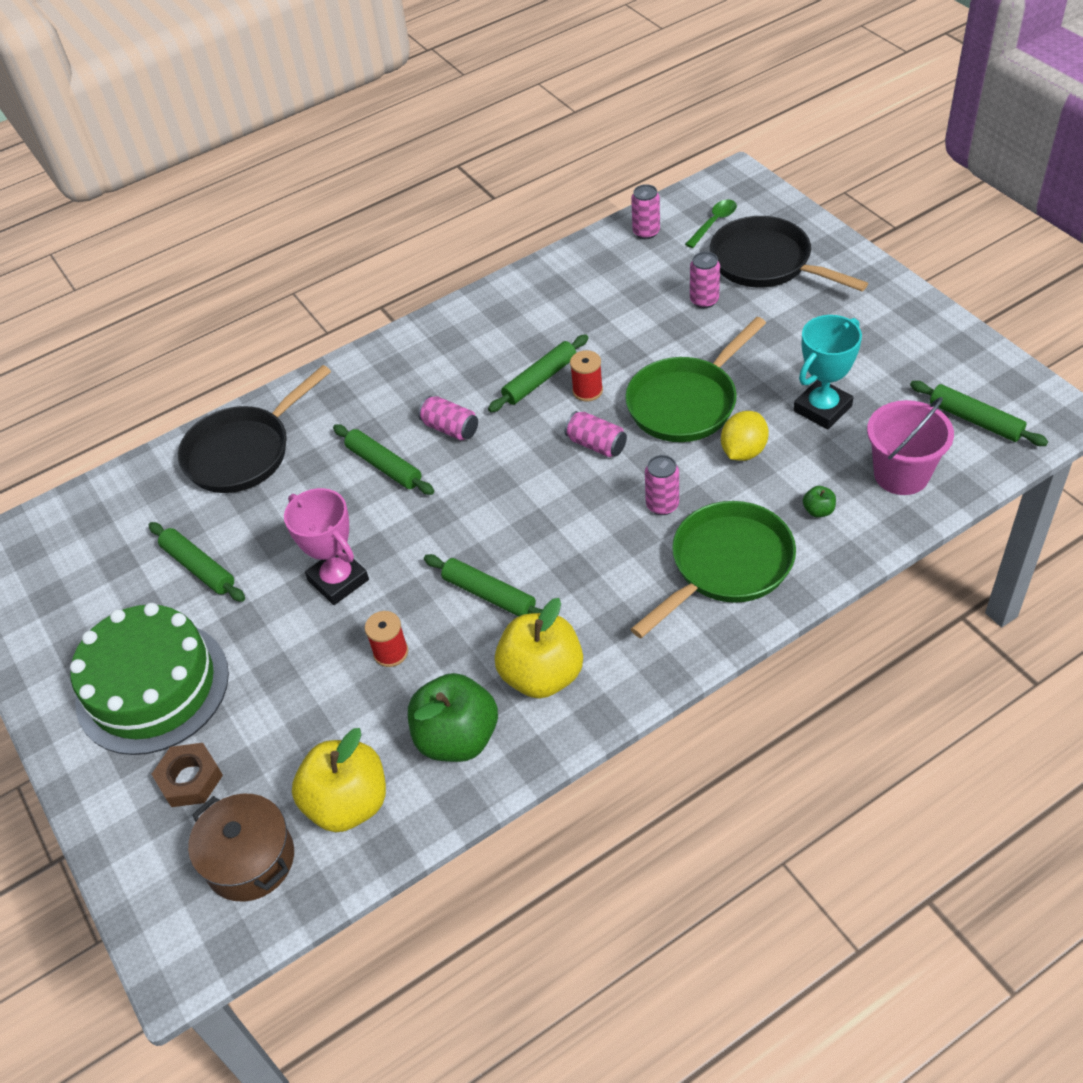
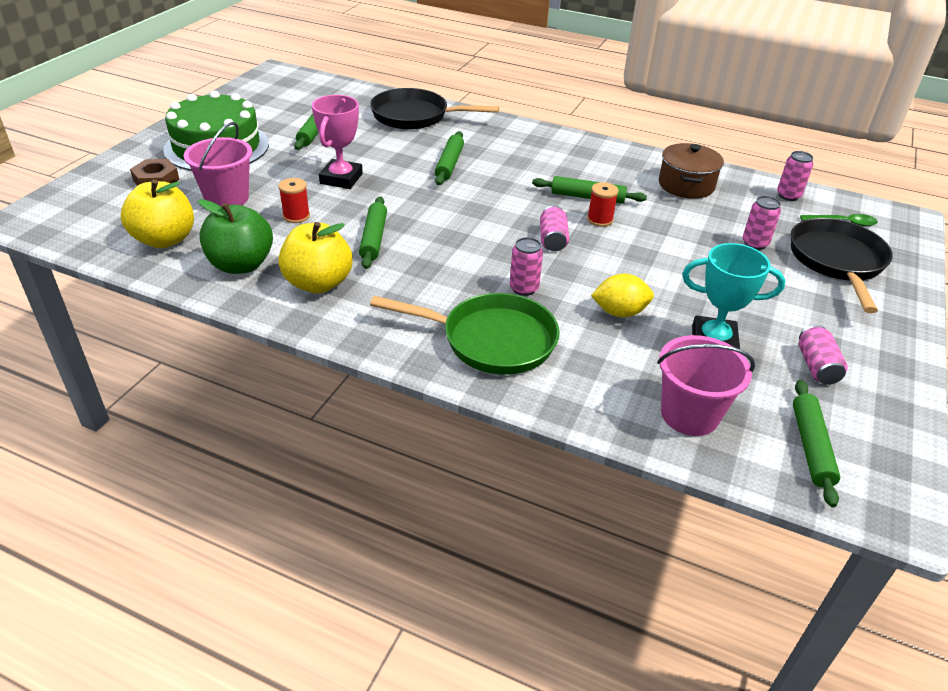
camera: 50 degrees right, 10 degrees down
brown pot [188,794,294,902] -> brown pot moved to [659,143,724,199]
pink can [418,396,478,441] -> pink can moved to [799,325,848,384]
green pan [625,317,766,442] -> none
green apple [803,486,836,517] -> none
none -> pink bucket [184,122,252,206]

